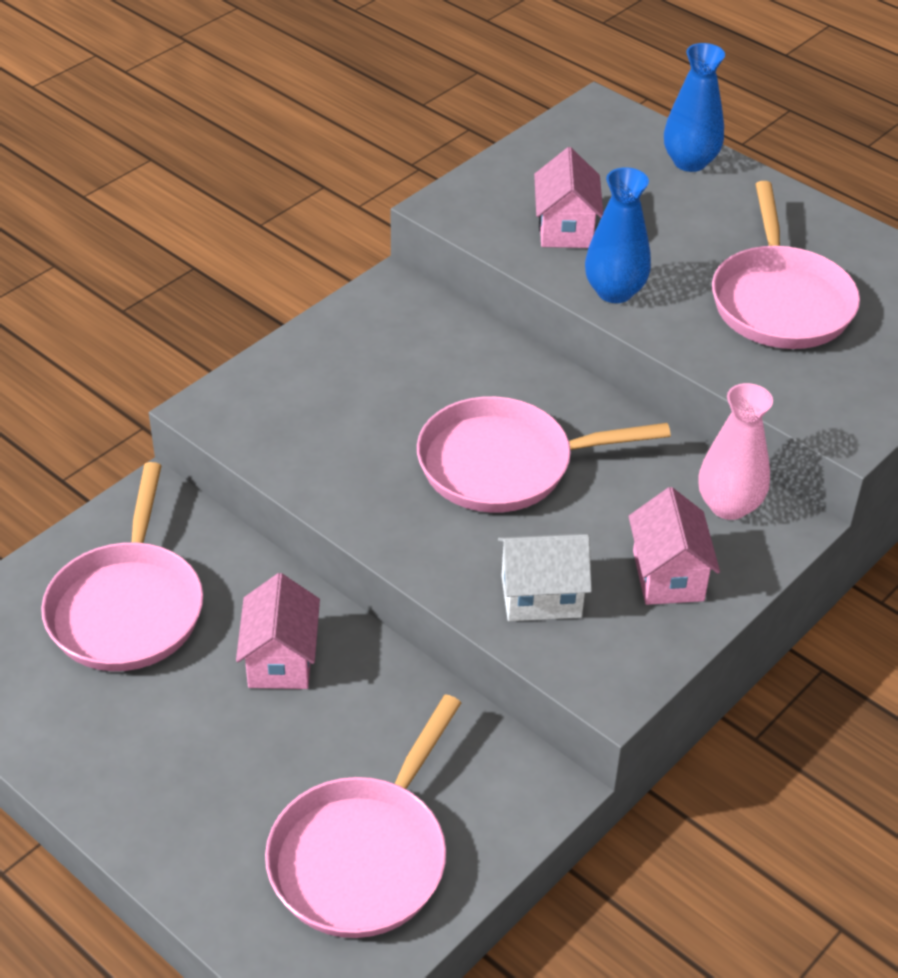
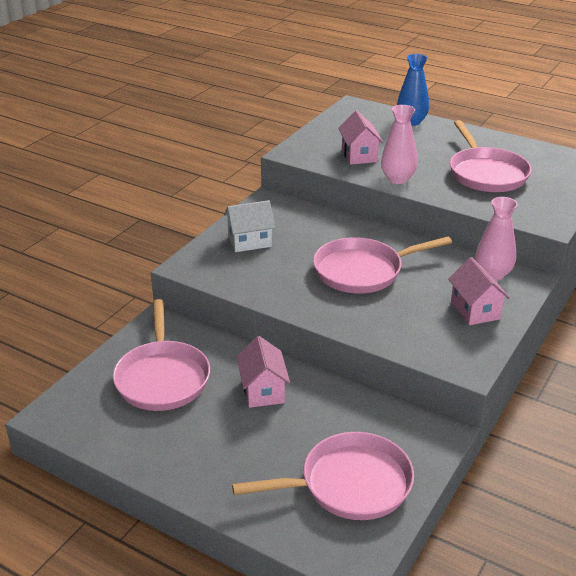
camera: 10 degrees left, 10 degrees down
pink pan [265,694,461,938] -> pink pan turned 120 degrees counterclockwise [232,432,414,520]
white house [498,534,592,621] -> white house moved to [224,200,275,252]
blue vase [585,167,651,303] -> pink vase [381,105,418,184]

